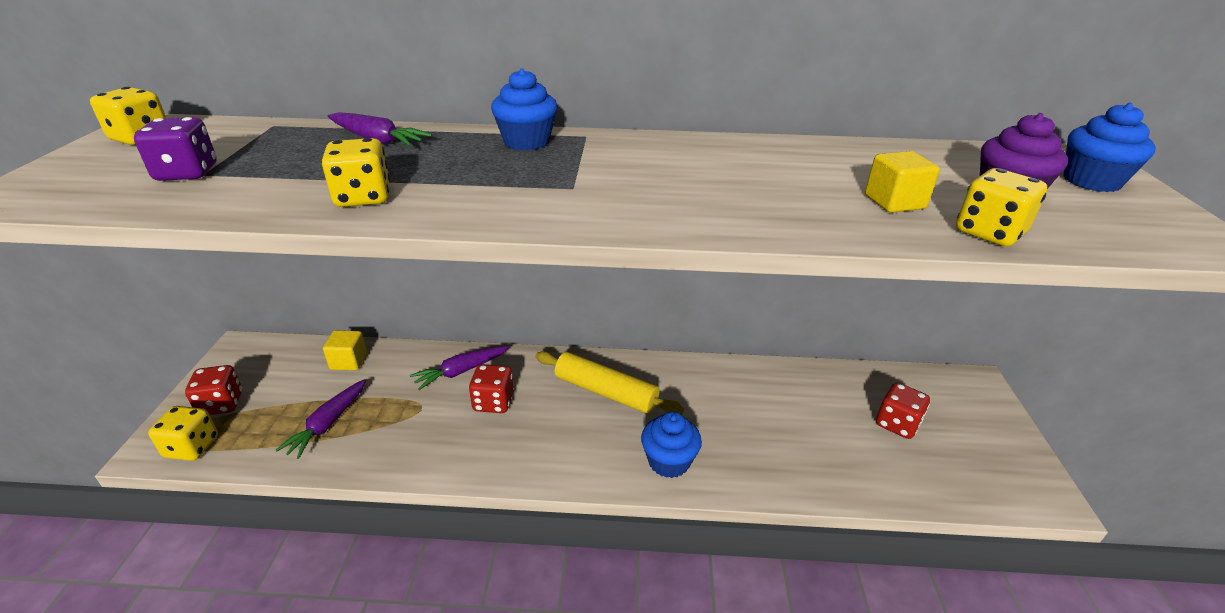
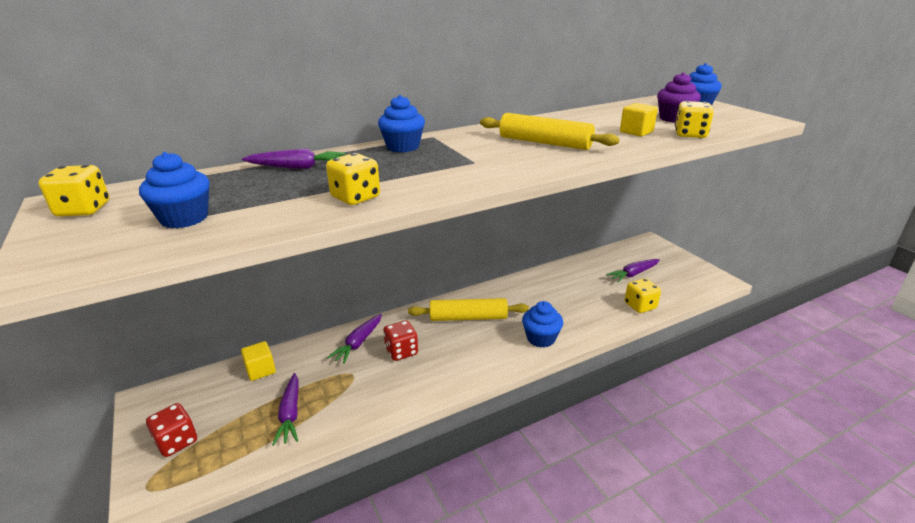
camera: 30 degrees left, 5 degrees down
purple dice [134,117,217,181] -> blue cupcake [139,152,209,228]
yellow dice [148,406,218,461] -> yellow dice moved to [625,278,661,313]
red dice [876,382,930,439] -> purple carrot [606,259,660,283]
none -> yellow rolling pin [480,113,620,150]

